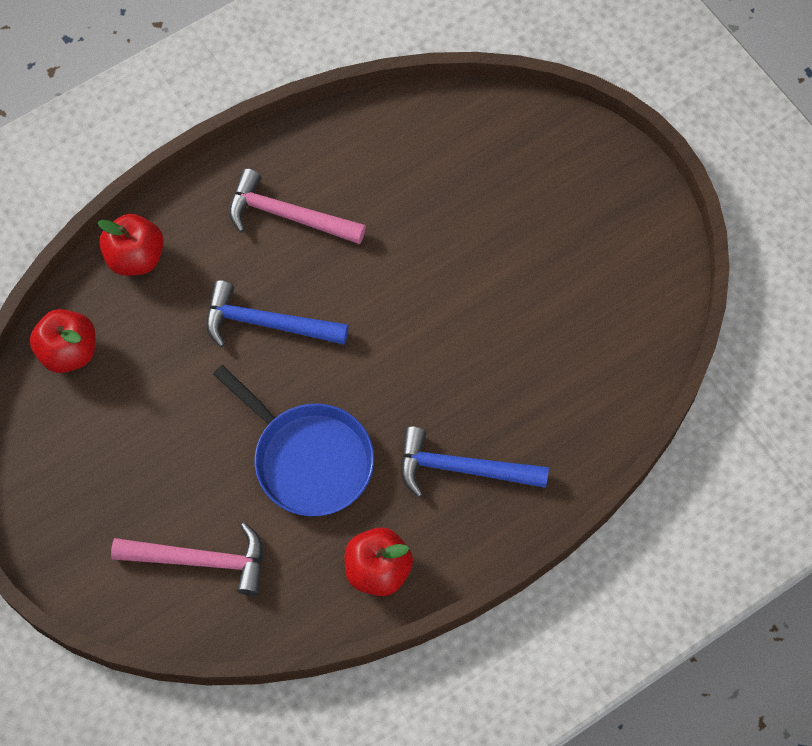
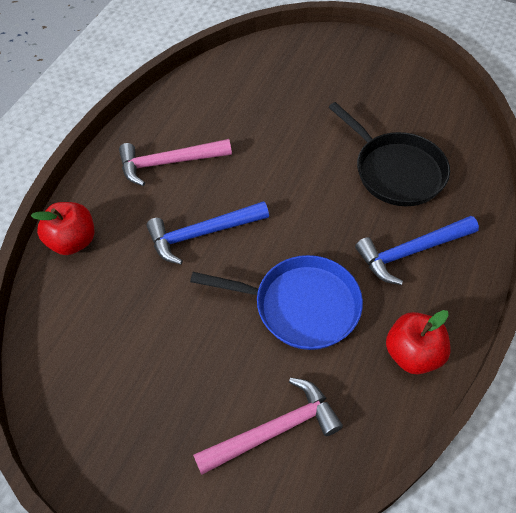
camera: 30 degrees left, 10 degrees down
red apple [30,309,96,373] -> none
none -> black pan [329,102,450,206]

